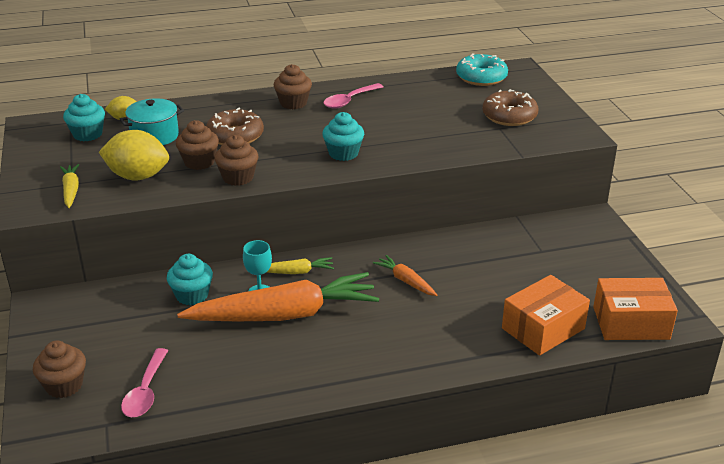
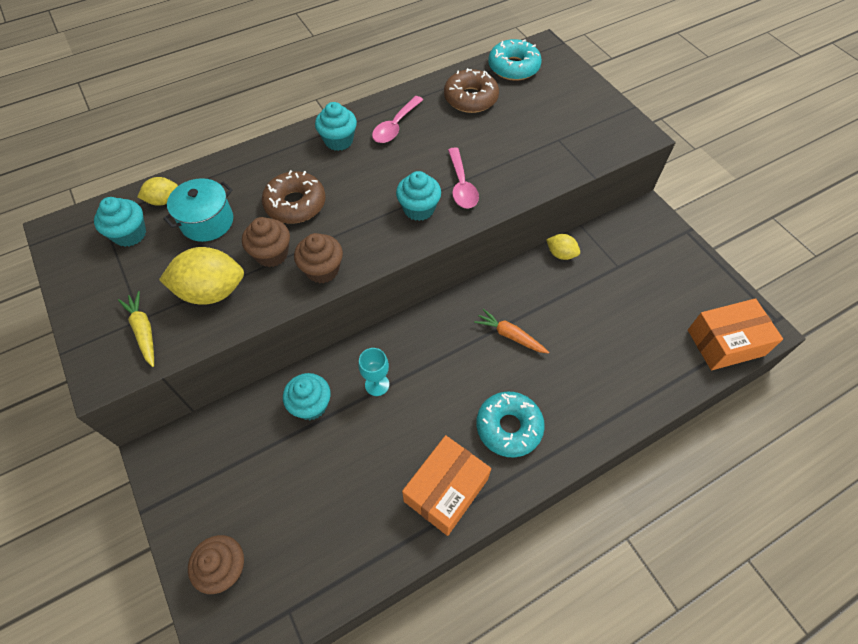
camera: 15 degrees left, 25 degrees up
pink spoon [121,348,168,417] -> pink spoon moved to [448,148,479,208]
orange carrot [177,272,379,321] -> none
yellow carrot [267,257,334,274] -> none
brown cupcake [274,64,312,109] -> turquoise cupcake [315,102,357,151]
brown donut [482,89,538,126] -> brown donut moved to [444,68,499,113]
orange box [502,275,590,356] -> orange box moved to [402,435,491,536]
none -> turquoise donut [476,391,545,458]
none -> yellow lemon [546,234,580,260]

